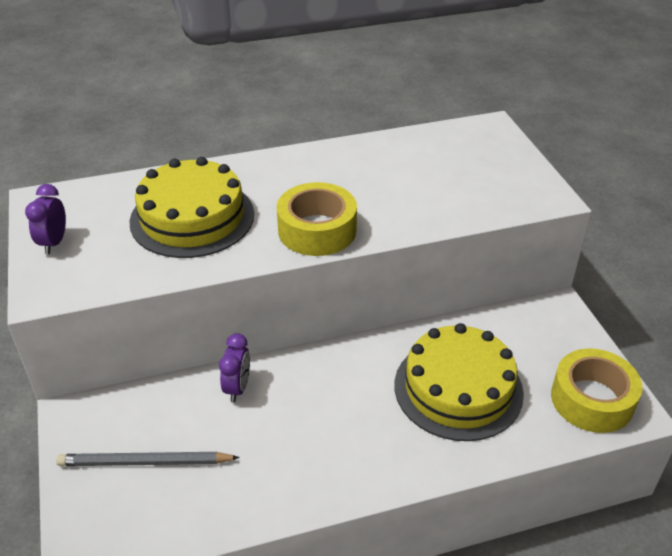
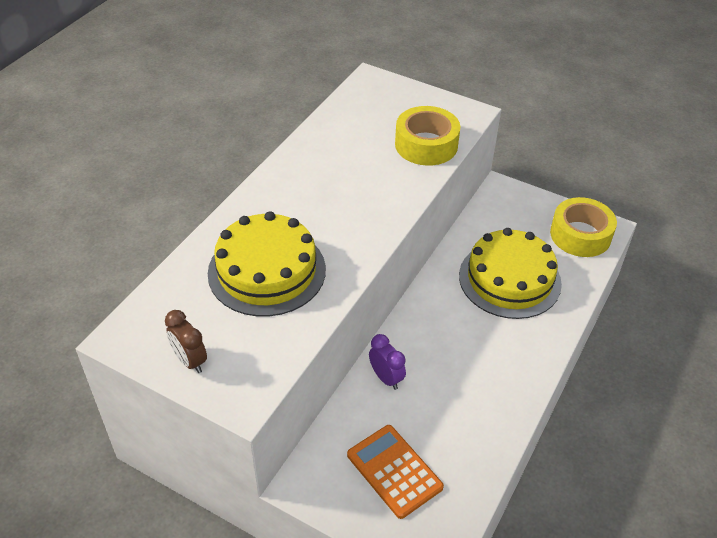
camera: 45 degrees left, 5 degrees up
purple clock [25,184,66,254] -> brown clock [165,310,207,373]
grey pencil [56,452,240,466] -> orange calculator [347,425,444,519]
yellow tape [277,182,357,256] -> yellow tape moved to [395,106,460,166]

